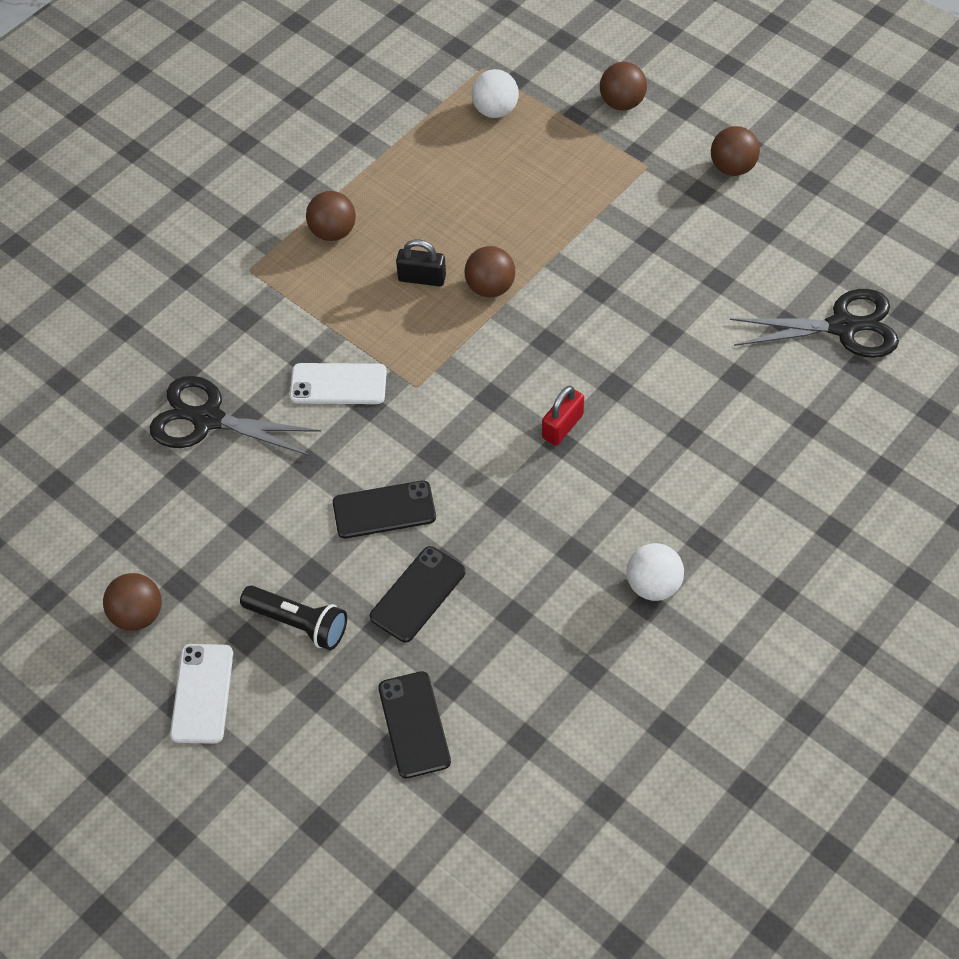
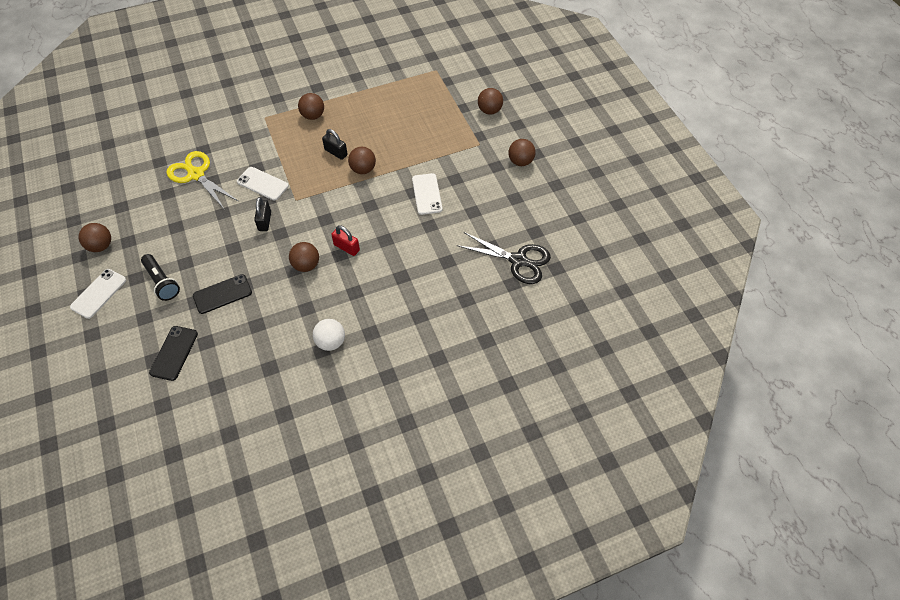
camera: 25 degrees right, 0 degrees up
black scissors [150,376,321,456] -> yellow scissors [167,151,238,210]
black phone [333,480,436,539] -> none
white ball [471,69,519,118] -> none
red padlock [542,386,584,446] -> red padlock turned 60 degrees clockwise [331,226,360,256]
none -> black padlock [254,197,271,231]
none -> brown ball [289,242,319,272]
none -> white phone [412,173,443,215]

